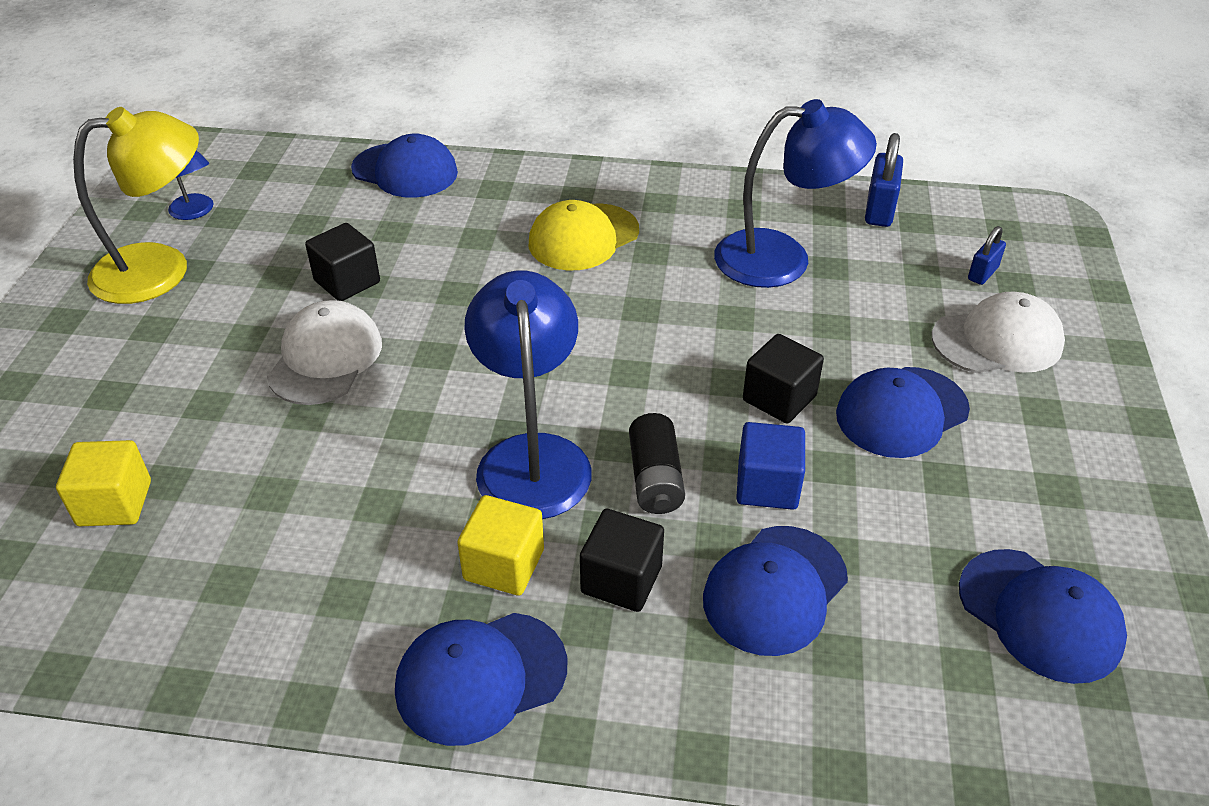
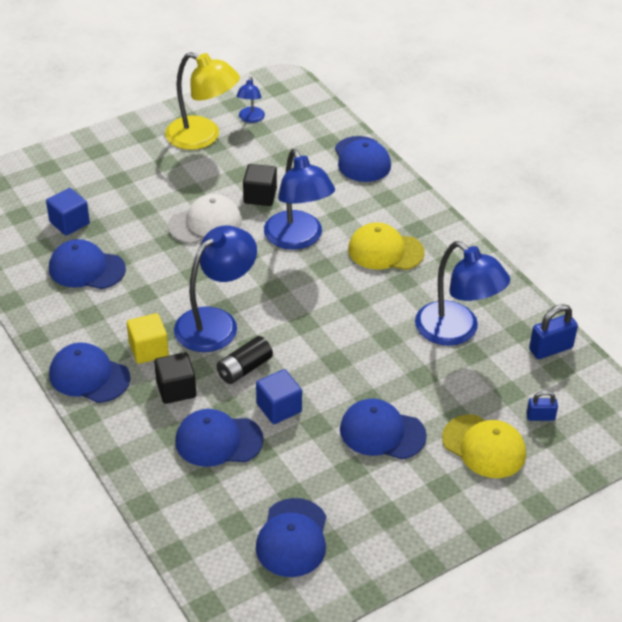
camera: 50 degrees right, 0 degrees up
yellow cube [56,440,151,526] -> blue cube [46,188,90,236]
black cube [743,334,824,423] -> none
white cap [932,292,1065,373] -> yellow cap [442,414,526,478]
none -> blue cap [49,239,126,289]
none -> blue lamp [264,149,335,250]

